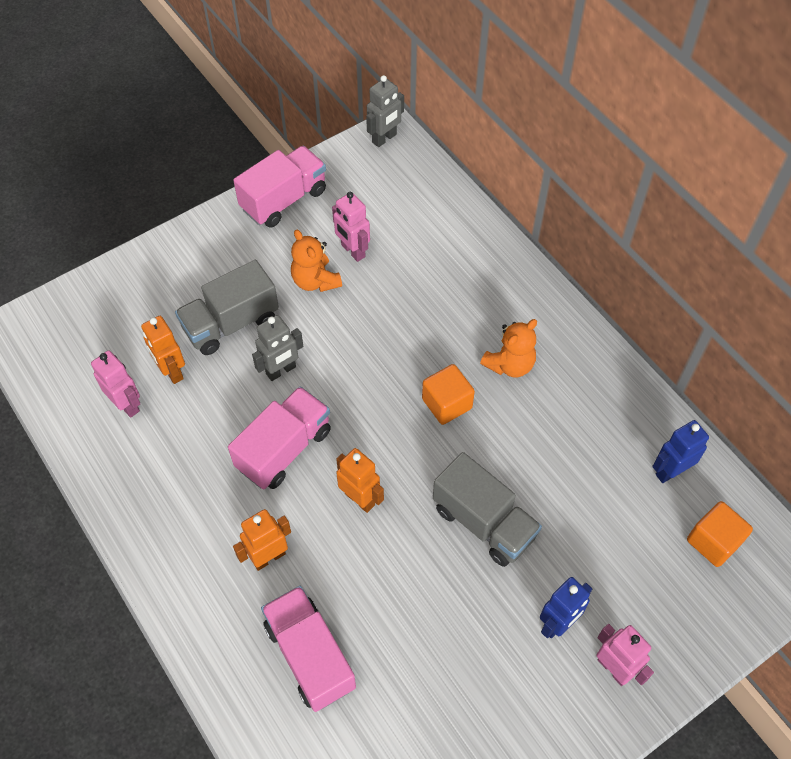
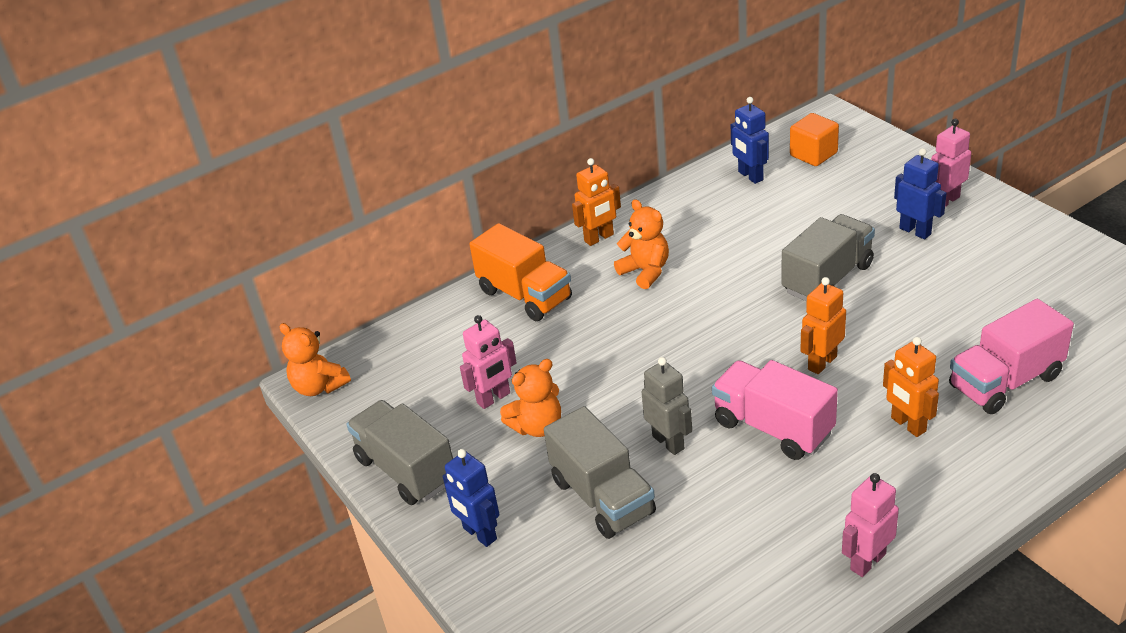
camera: 85 degrees left, 20 degrees down
pink robot [91,350,141,418] -> pink robot moved to [842,473,899,577]
orange robot [141,316,185,384] -> orange robot moved to [572,158,621,246]
pink truck [233,146,326,228] -> grey truck [347,400,453,505]
grey robot [366,75,404,147] -> orange teddy bear [280,323,351,396]
orange cube [422,364,475,425] -> none
none -> blue robot [443,449,499,547]
none -> orange truck [469,223,572,321]

